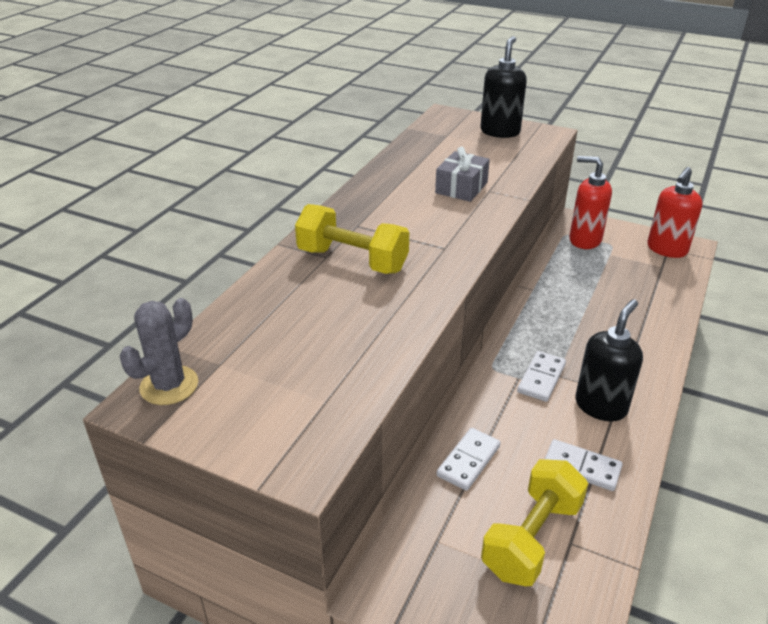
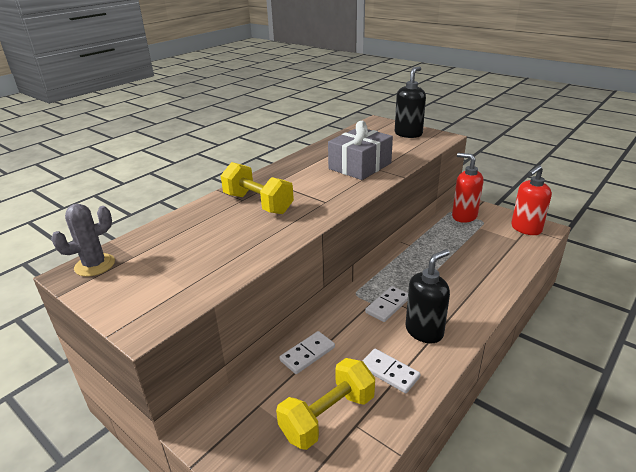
camera: 15 degrees right, 5 degrees down
grey gift [435,147,490,202] -> grey gift [328,121,393,180], size x1.54

